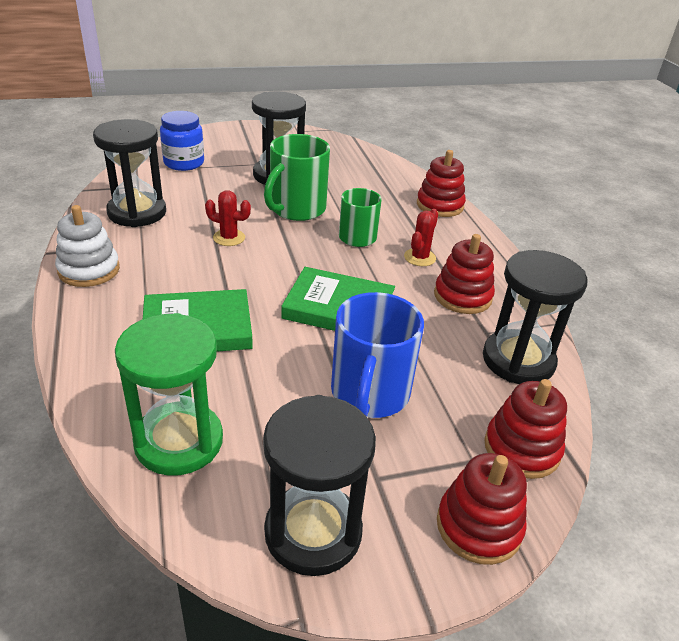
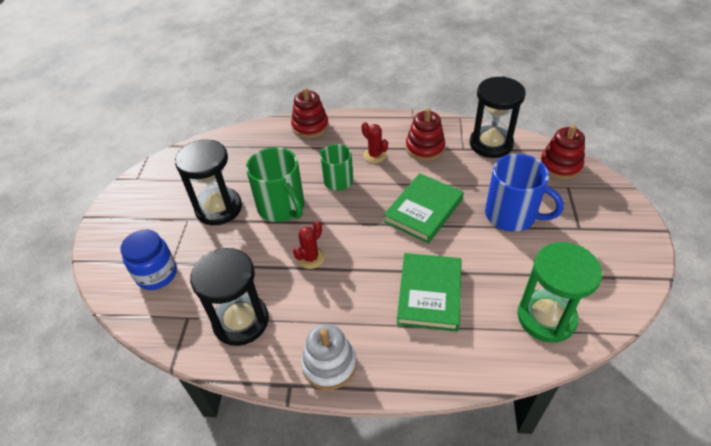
camera: 65 degrees left, 10 degrees up
black hourglass [263,395,376,576] -> none
red stacking toy [437,453,527,565] -> none

